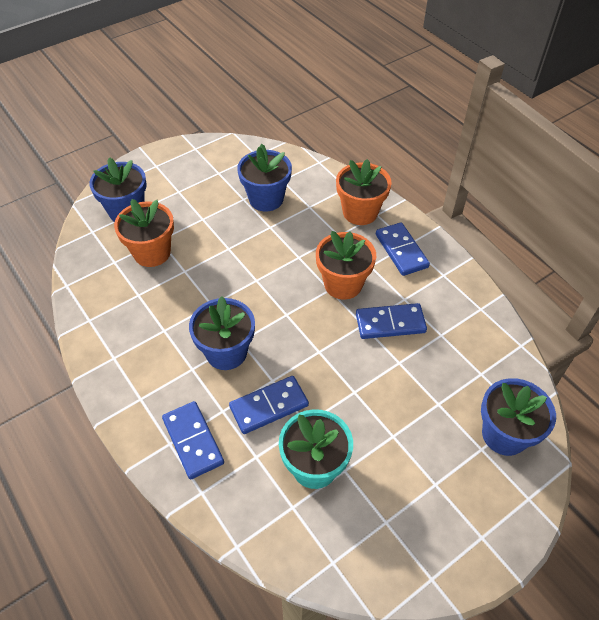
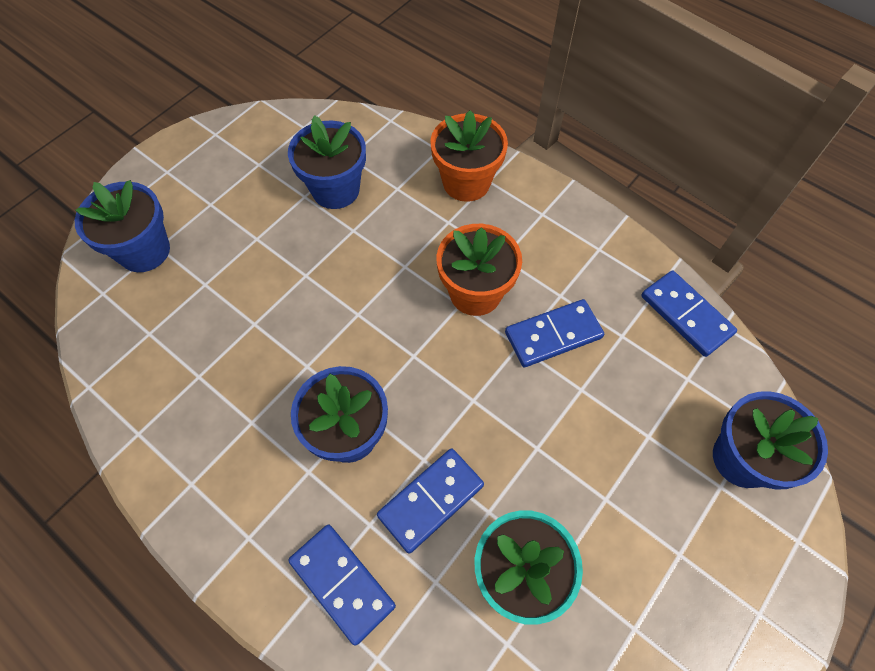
camera: 15 degrees left, 10 degrees up
orange flower pot [114,199,174,267] -> none
blue domino [376,222,430,276] -> blue domino moved to [641,271,737,357]

